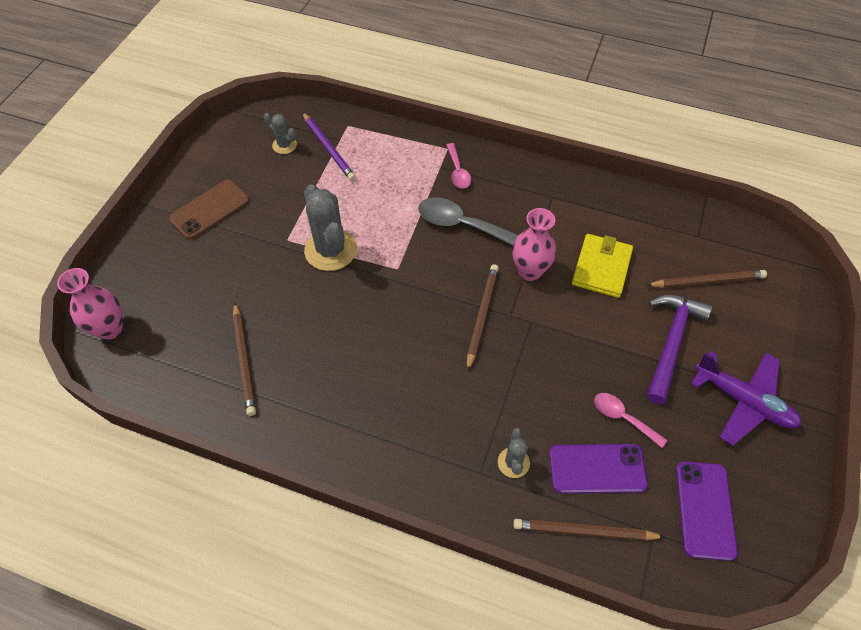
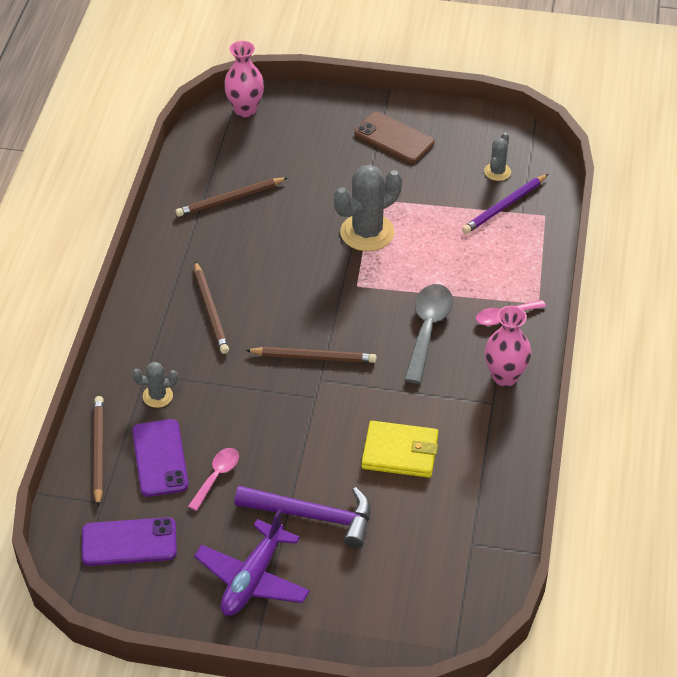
camera: 80 degrees right, 10 degrees down
pink vase [512,208,556,281] -> pink vase moved to [485,306,531,387]
brown pencil [647,270,767,288] -> brown pencil moved to [195,261,229,354]

